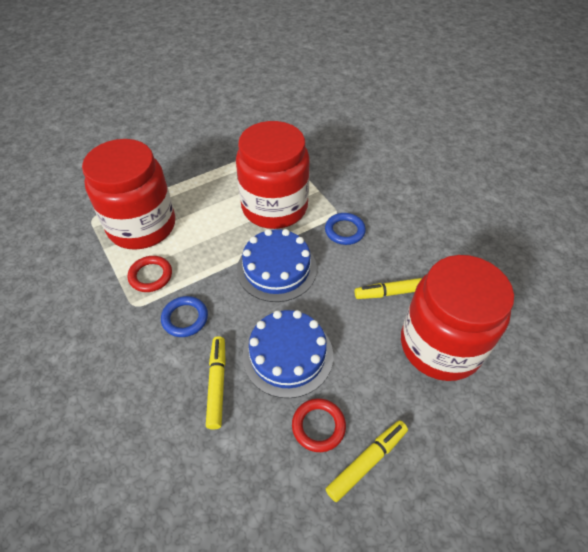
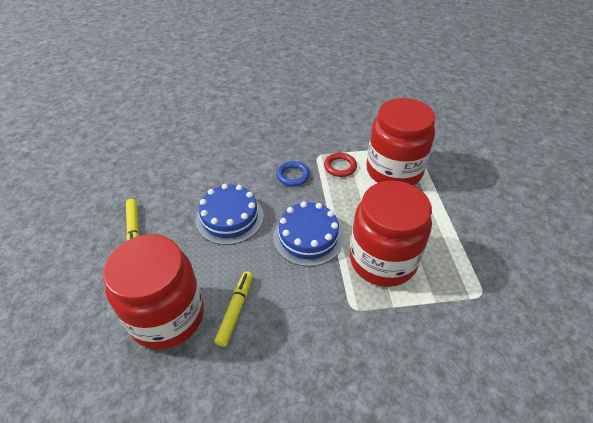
camera: 115 degrees right, 5 degrees down
yellow marker [206,336,226,429] -> none
red ring [292,398,346,452] -> none
blue ring [325,213,366,245] -> none

